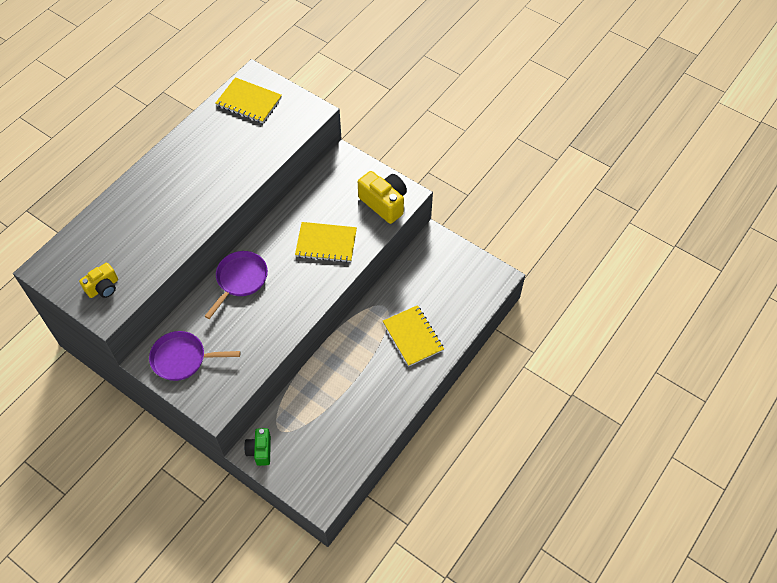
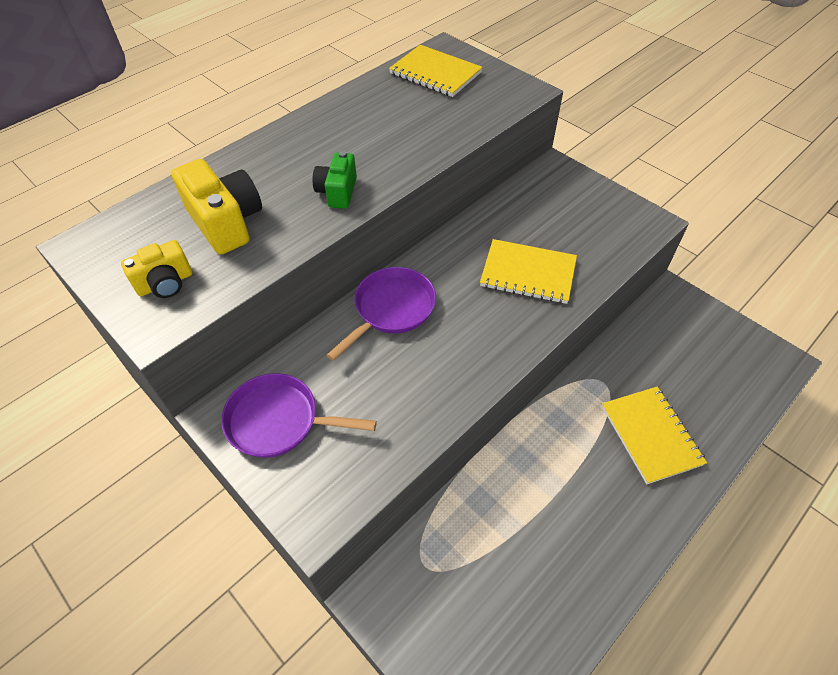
camera: 10 degrees right, 5 degrees down
green camera [244,428,271,466] -> green camera moved to [312,151,357,209]
yellow camera [358,171,407,224] -> yellow camera moved to [171,159,262,255]

